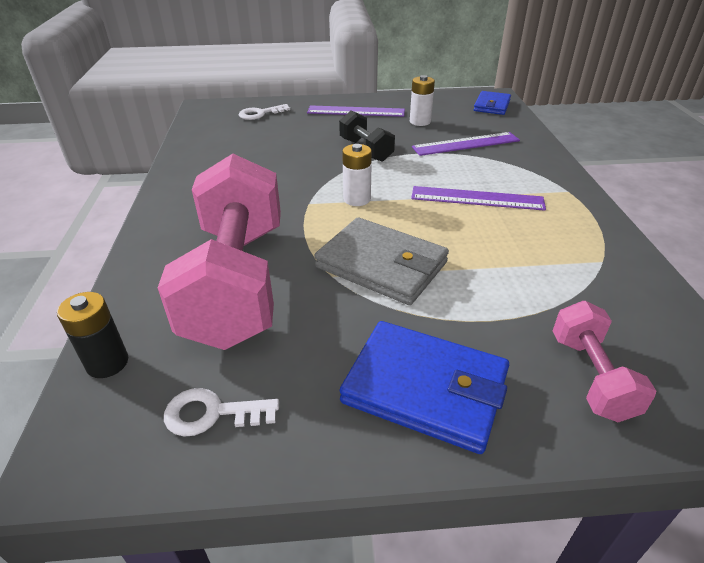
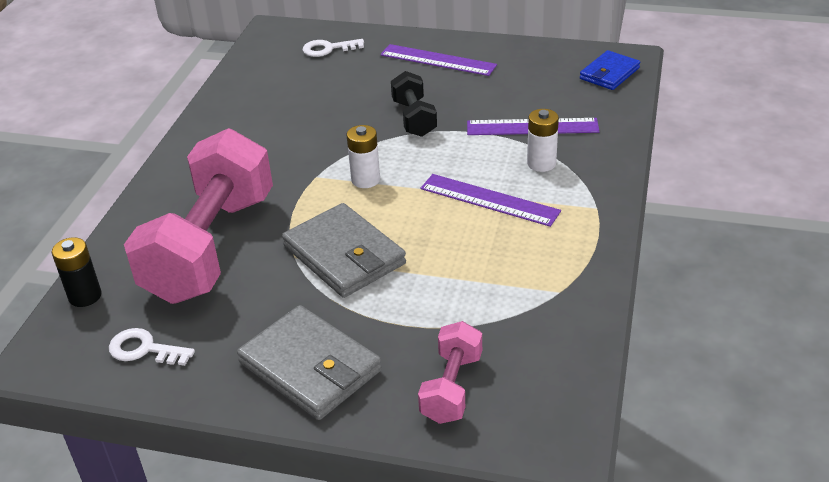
camera: 20 degrees right, 0 degrees up
blue wallet [340,321,509,454] -> grey wallet [237,305,382,420]
white battery [410,75,435,126] -> white battery moved to [527,109,559,172]

